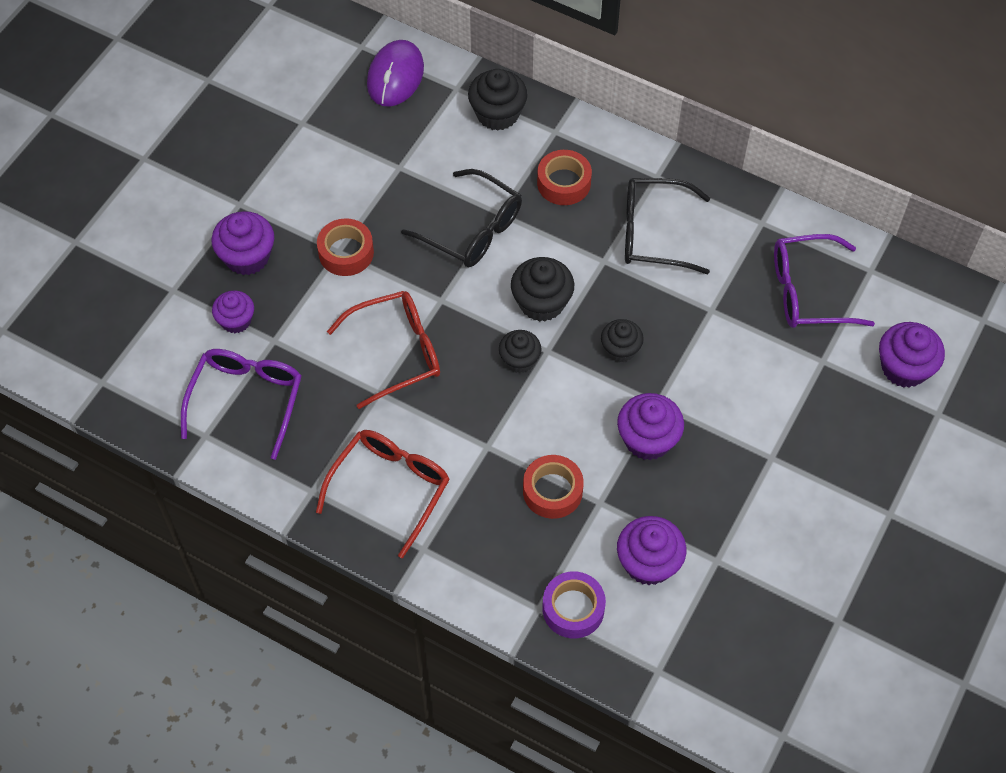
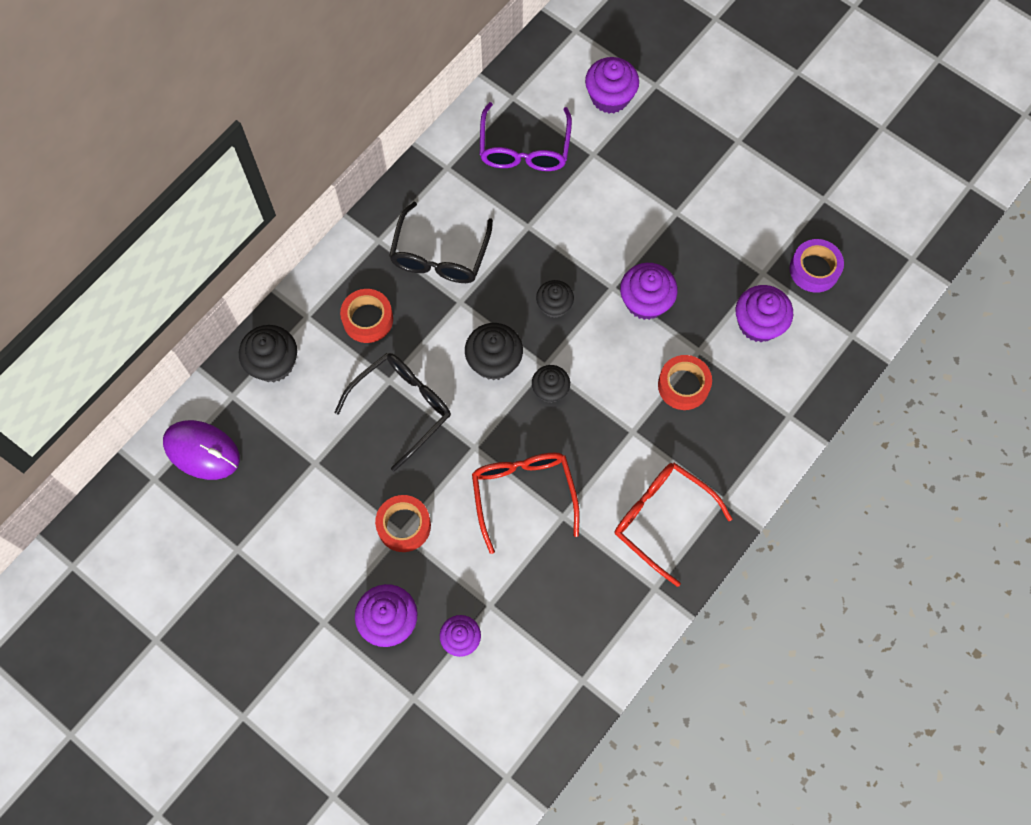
camera: 80 degrees left, 10 degrees up
purple glasses [181,349,302,460] -> none
purple tape [542,571,606,638] -> purple tape moved to [790,239,844,293]

